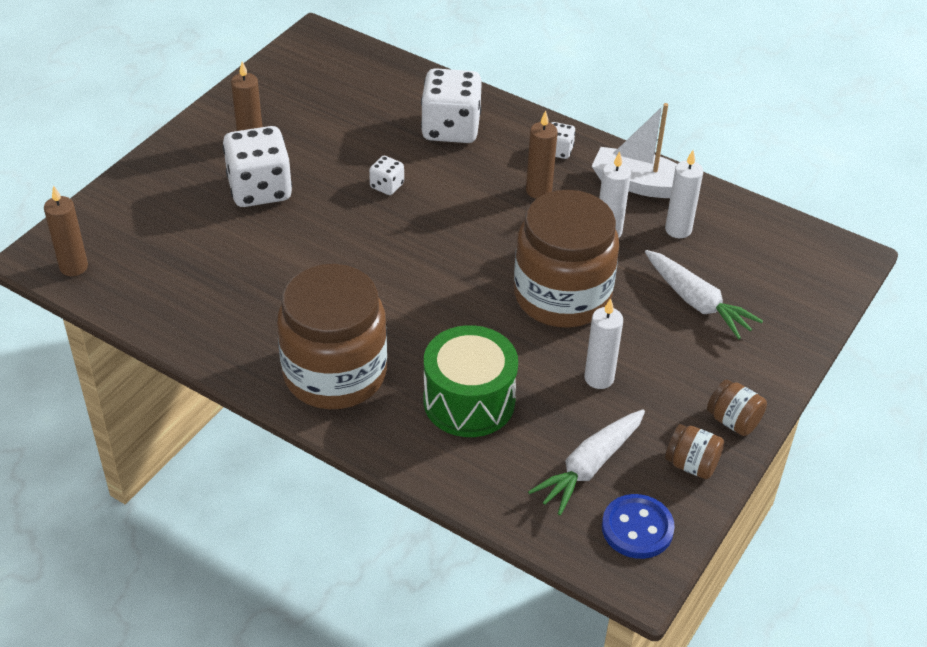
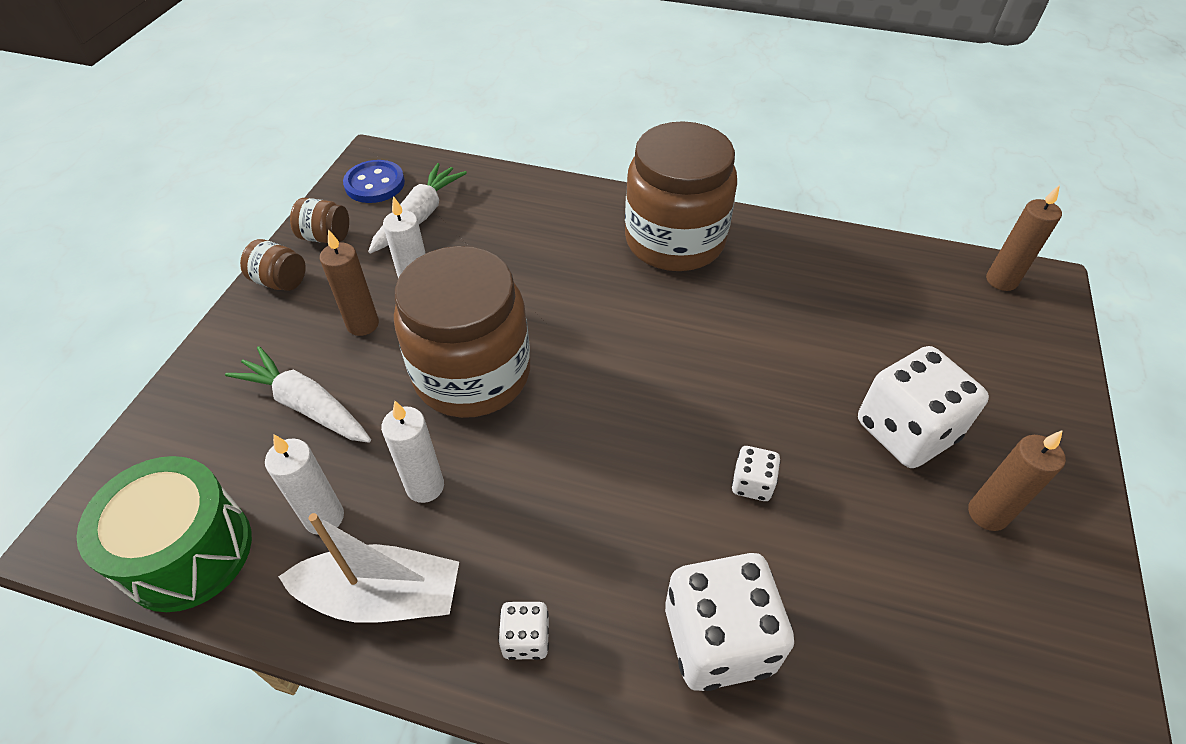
camera: 165 degrees right, 5 degrees up
green drum [424,325,518,437] -> green drum moved to [76,456,252,612]
brown candle [526,110,558,199] -> brown candle moved to [320,229,379,336]

